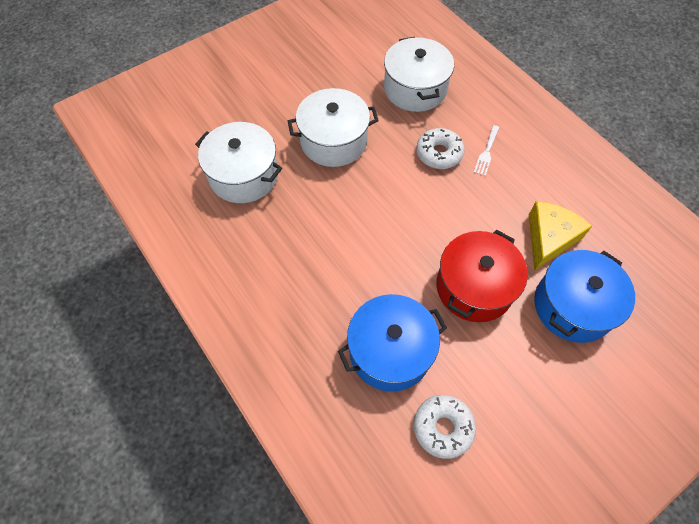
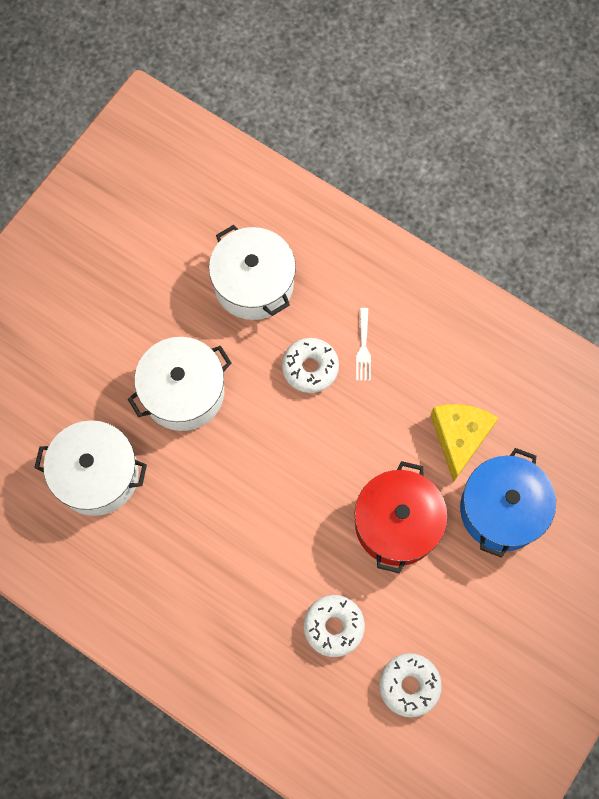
camera: 20 degrees left, 10 degrees up
blue pot [338,294,447,392] -> white donut [304,595,365,657]

